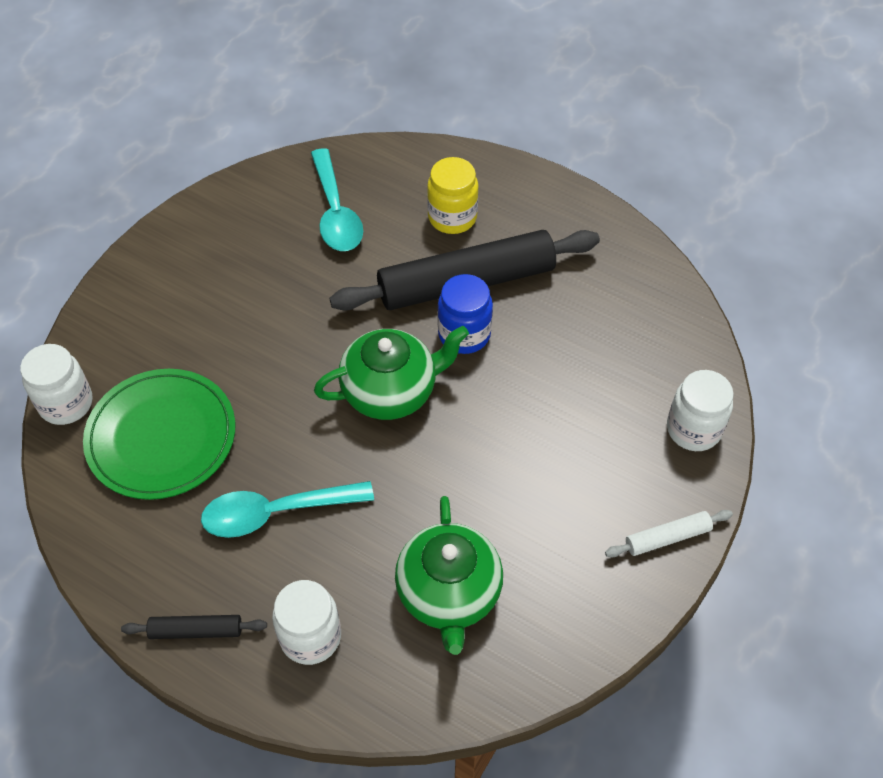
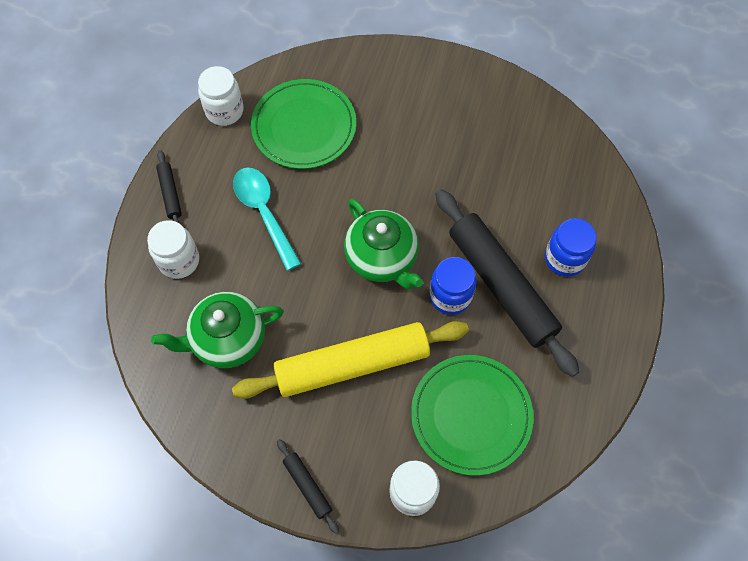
camera: 75 degrees right, 10 degrees up
white jar [20,344,93,425] -> white jar moved to [198,66,244,126]
turquoise spoon [311,148,363,251] -> none
yellow jar [427,157,479,234] -> blue jar [545,218,596,277]
white rolling pin [605,510,733,557] -> black rolling pin [277,439,339,534]
none -> yellow rolling pin [232,321,469,399]
none -> green plate [411,355,534,476]

